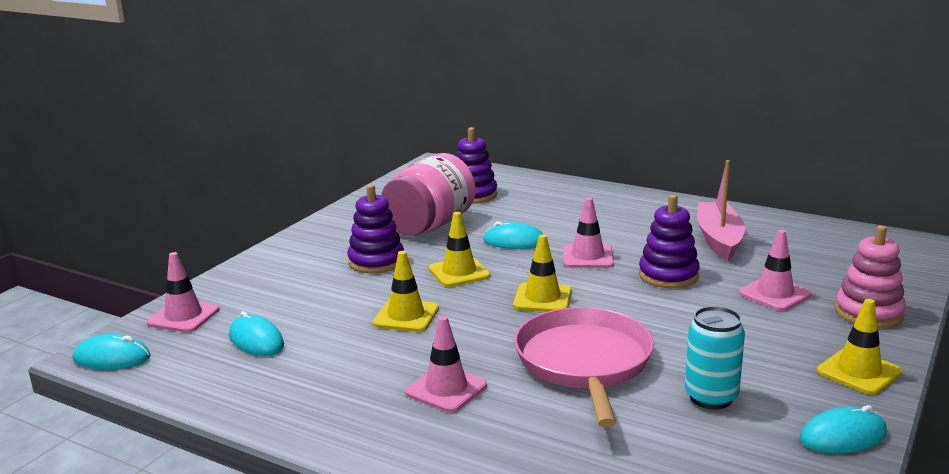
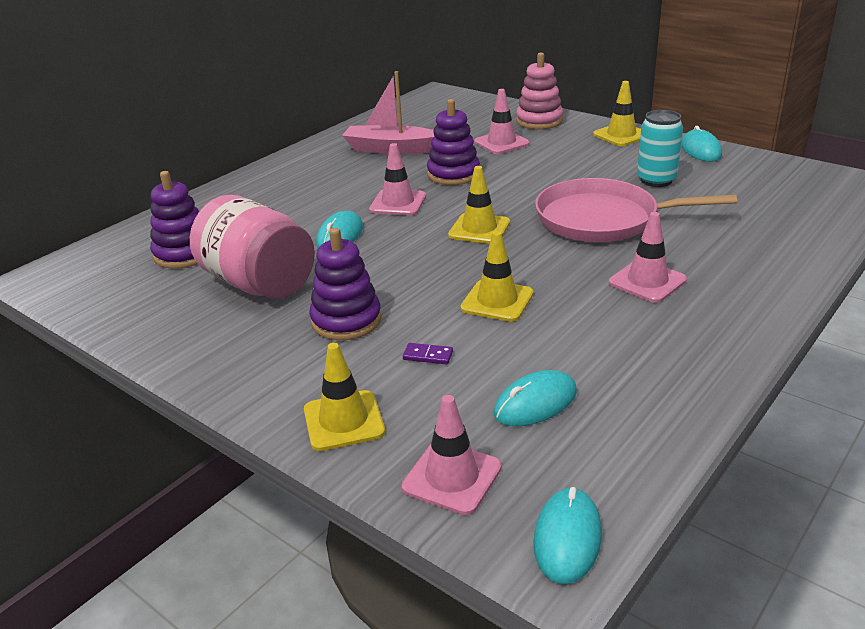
camera: 80 degrees left, 10 degrees up
yellow traffic cone [429,212,491,287] -> yellow traffic cone moved to [304,343,385,451]
none -> purple domino [403,343,453,364]

